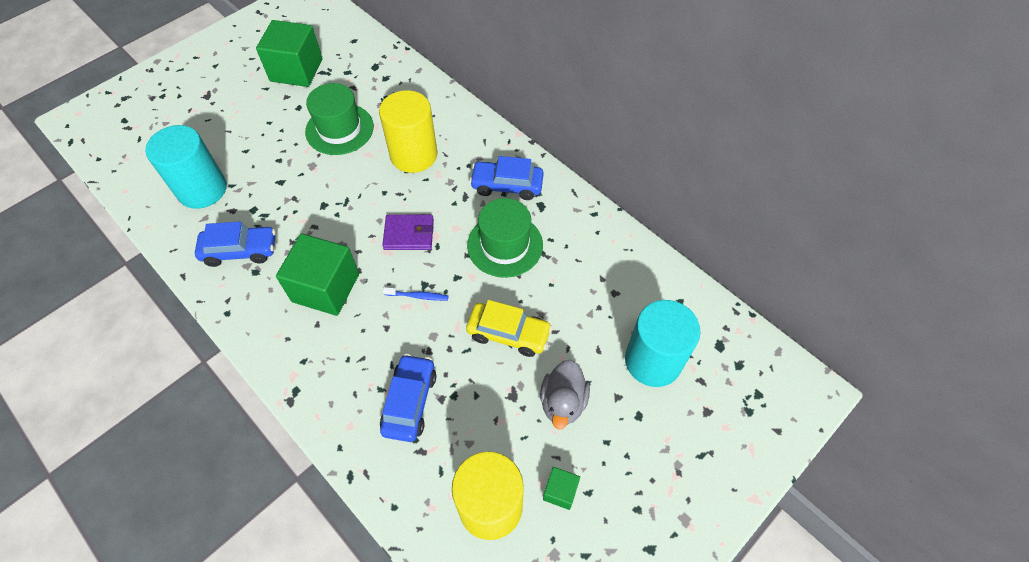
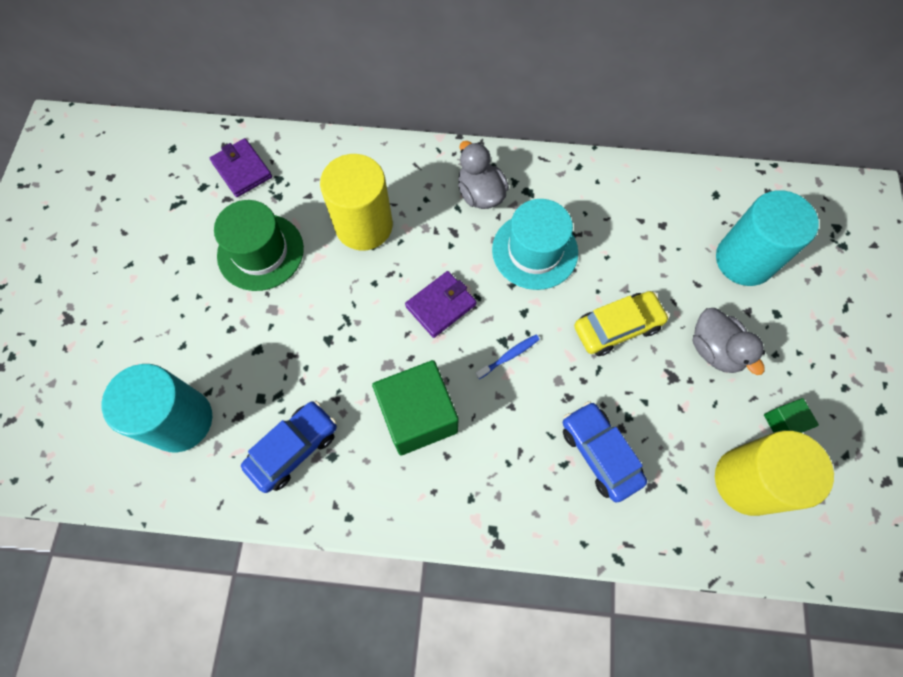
camera: 40 degrees left, 10 degrees up
green cube [256,20,323,87] -> none
green hat [467,198,543,278] -> turquoise hat [492,199,578,290]
blue car [469,156,544,200] -> grey duck [458,141,509,209]
none -> purple wallet [210,138,272,197]

